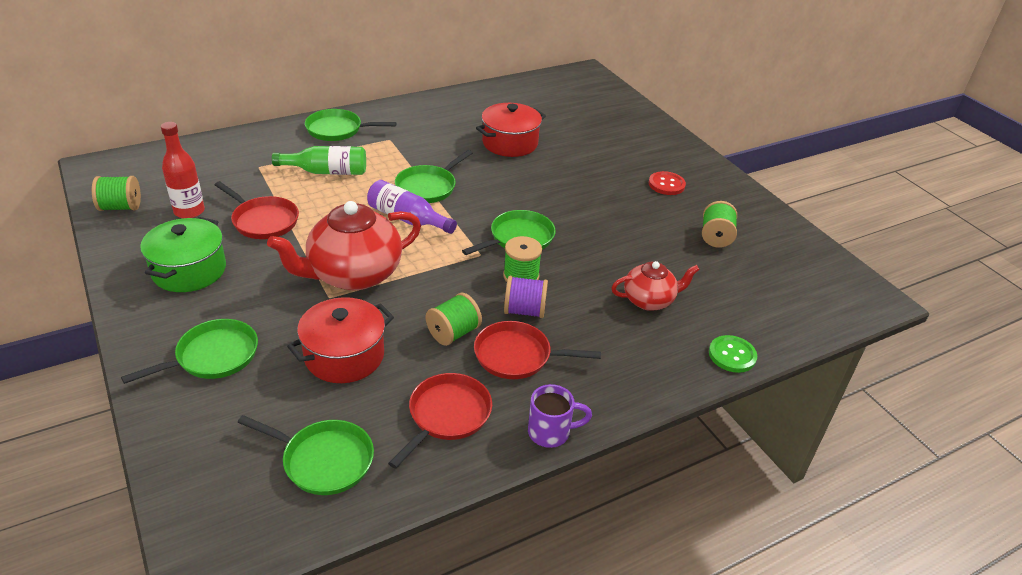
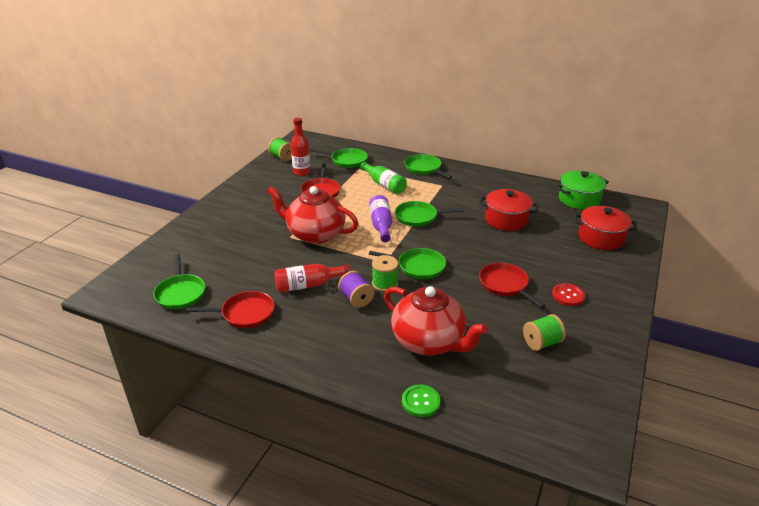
camera: 55 degrees right, 5 degrees down
green pan [121,319,258,384] -> green pan moved to [309,148,368,168]
green pot [140,217,226,292] -> green pot moved to [556,171,609,210]
red pot [287,297,394,383] -> red pot moved to [574,206,637,250]
green spool [426,293,482,346] -> red bottle [274,264,351,292]
red pan [474,321,601,379] -> red pan moved to [479,263,546,308]
purple mug [528,384,592,448] -> none
red teapot [611,261,700,311] -> red teapot [384,286,488,356], size x1.76

